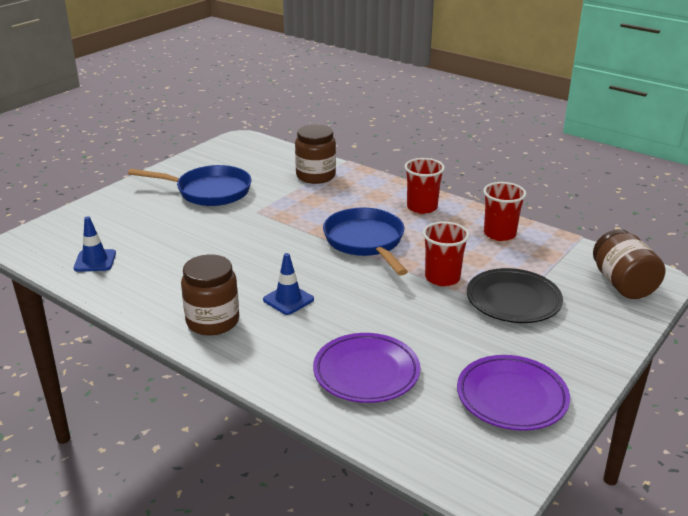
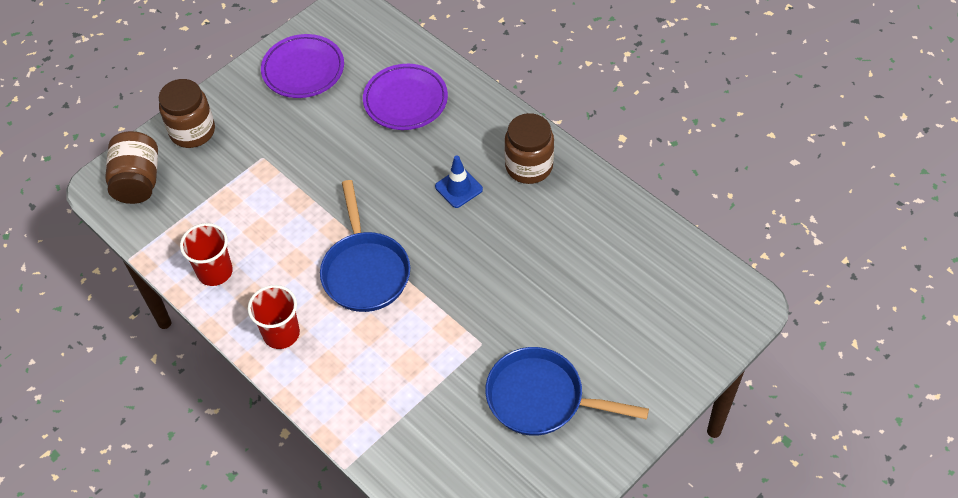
camera: 170 degrees left, 25 degrees up
blue traffic cone [74,216,116,272] -> none
brown jar [295,124,336,184] -> brown jar moved to [159,79,215,148]
red cup [423,221,470,286] -> none
black plate [467,268,563,323] -> none

